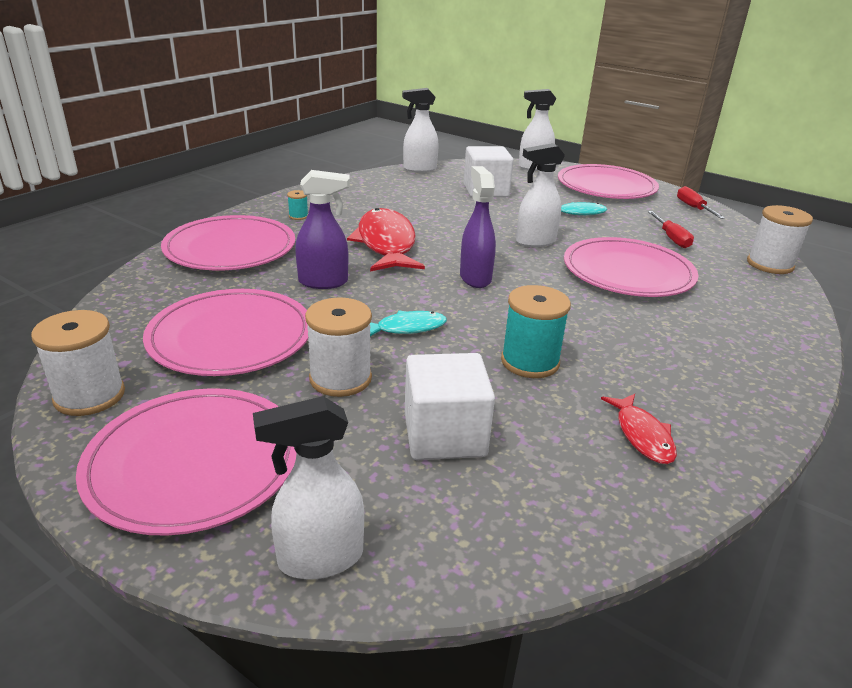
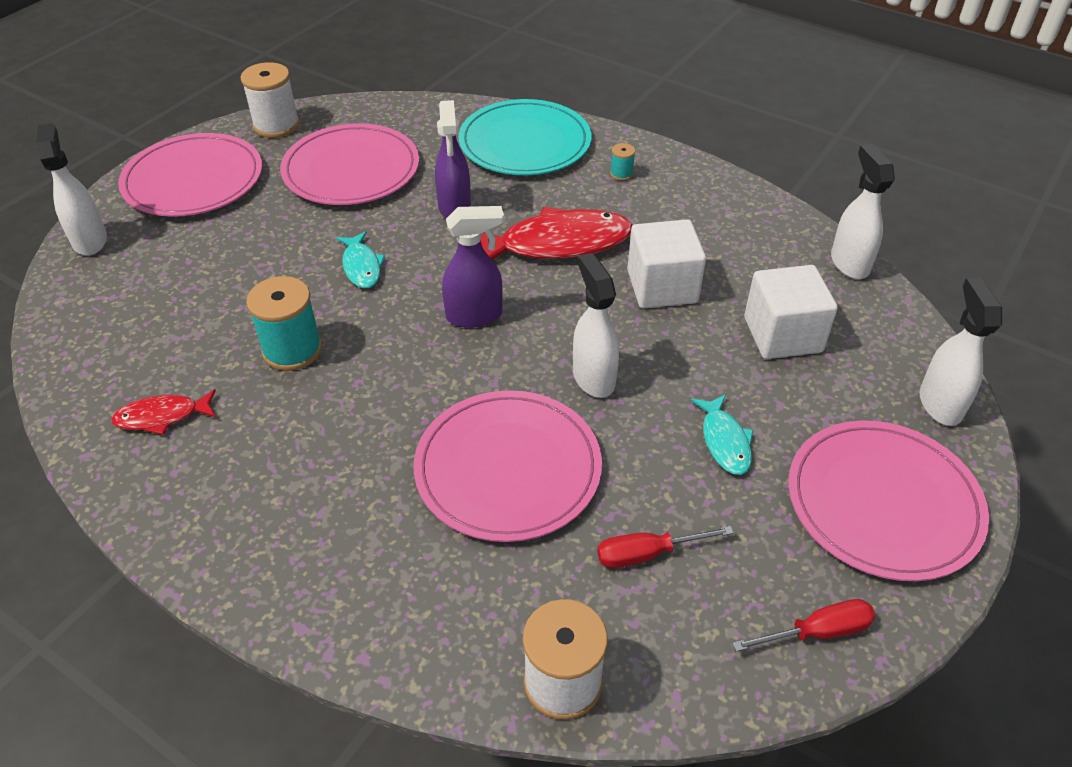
camera: 90 degrees right, 15 degrees up
pink plate [161,215,295,270] -> turquoise plate [458,99,591,175]
white spool [305,297,372,397] -> none
white cube [405,353,495,460] -> white cube moved to [627,219,706,309]

